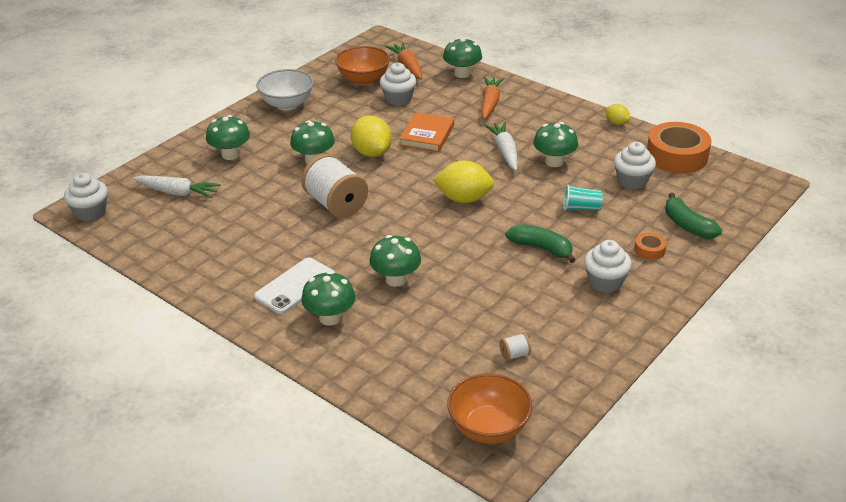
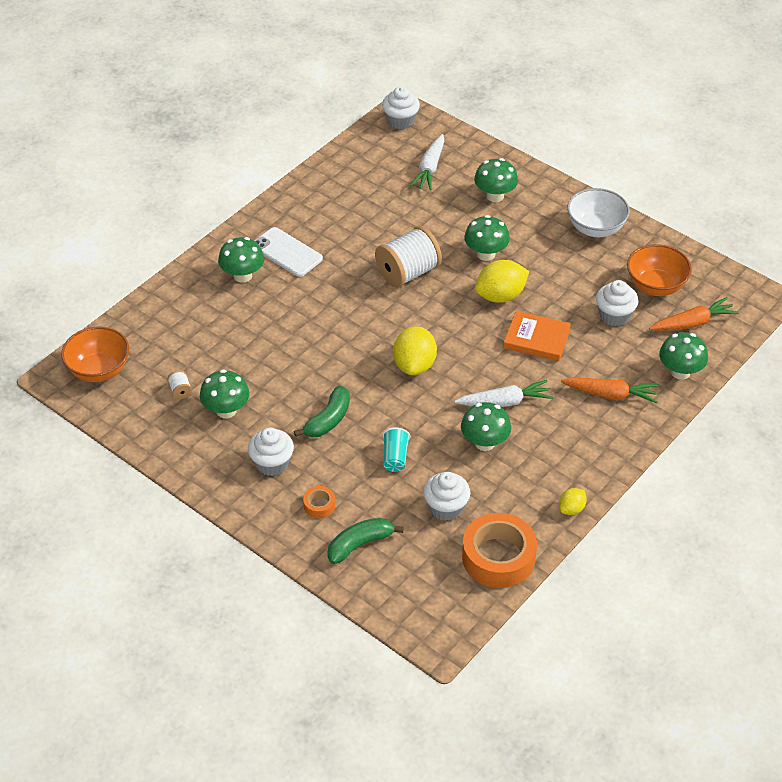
camera: 90 degrees right, 10 degrees up
green mushroom [369,235,421,287] -> green mushroom moved to [200,369,249,418]

